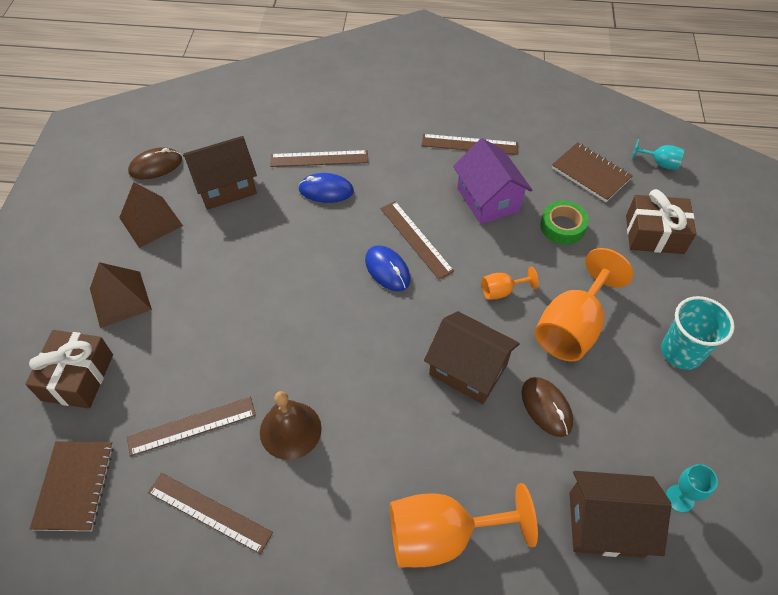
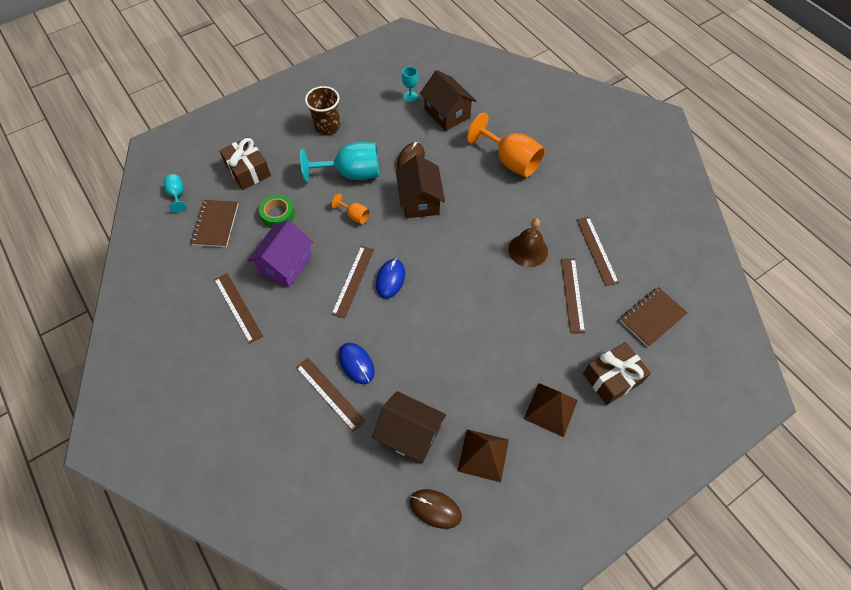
camera: 130 degrees left, 5 degrees up
brown ruler [127,397,256,456] -> brown ruler turned 60 degrees clockwise [561,258,585,333]
orange goblet [535,248,634,362] -> turquoise goblet [300,142,379,183]
turquoise cup [661,296,735,370] -> brown cup [305,86,340,135]

